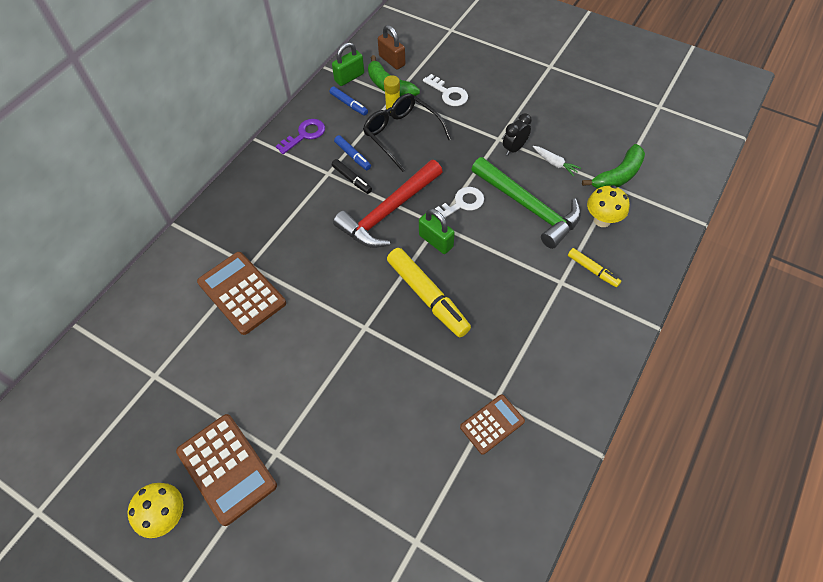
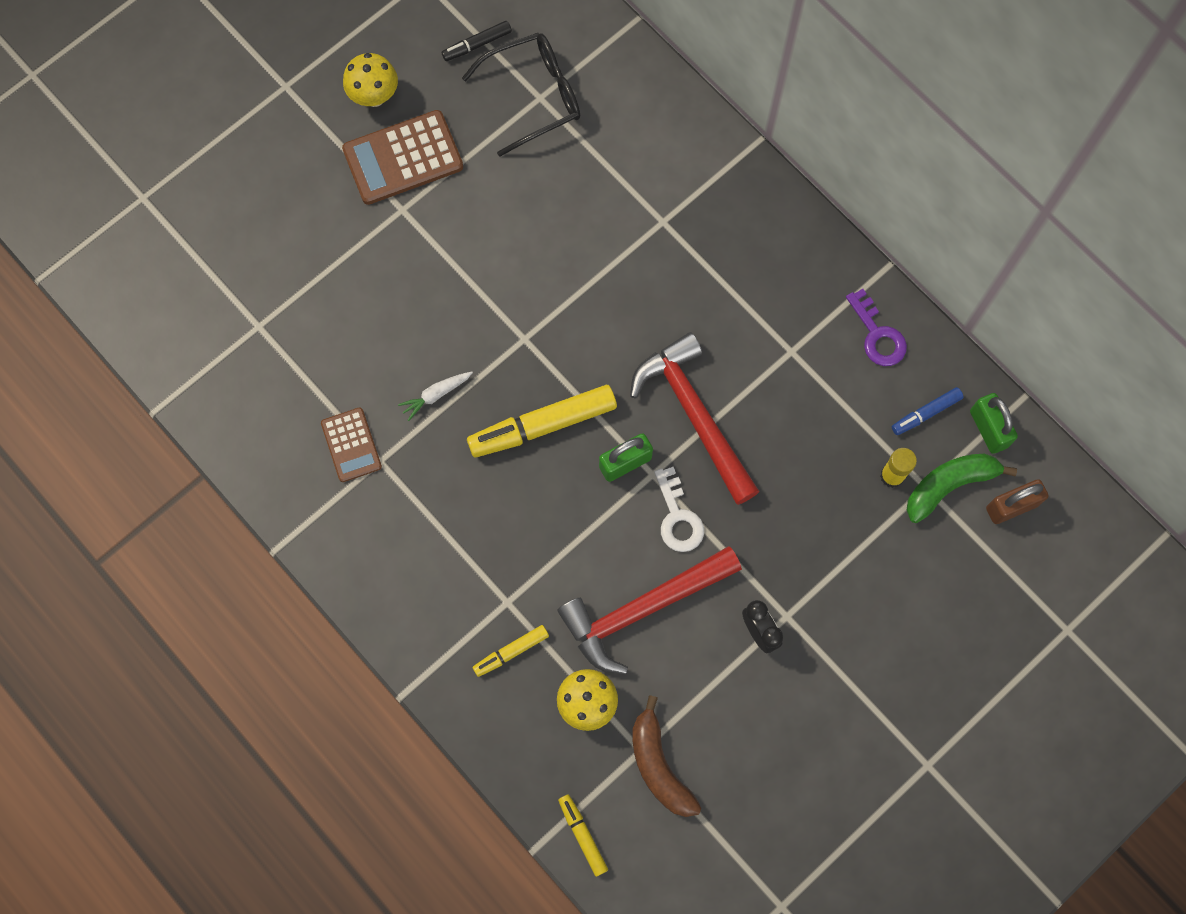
camera: 105 degrees right, 15 degrees up
brown calculator [197,252,286,335] -> none
black marker [332,159,372,194] -> black marker moved to [441,21,512,61]
blue marker [334,135,371,170] -> none
black glasses [363,93,452,172] -> black glasses moved to [462,33,580,157]
white key [423,74,468,106] -> none
green hammer [471,157,581,249] -> red hammer [557,546,742,674]
white carrot [533,146,581,176] -> white carrot moved to [398,372,473,421]
green banana [582,144,645,189] -> brown banana [633,695,701,817]
none -> yellow marker [558,794,608,877]

